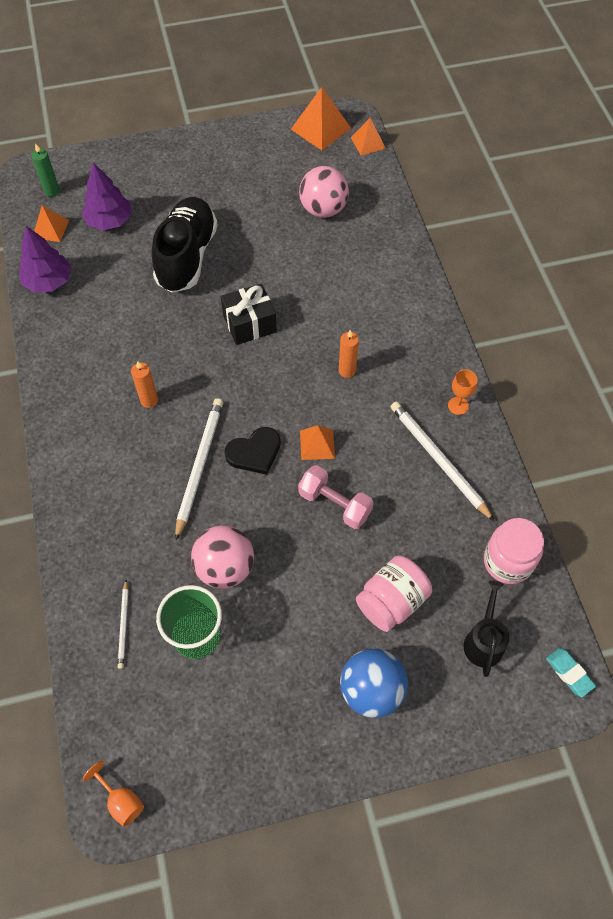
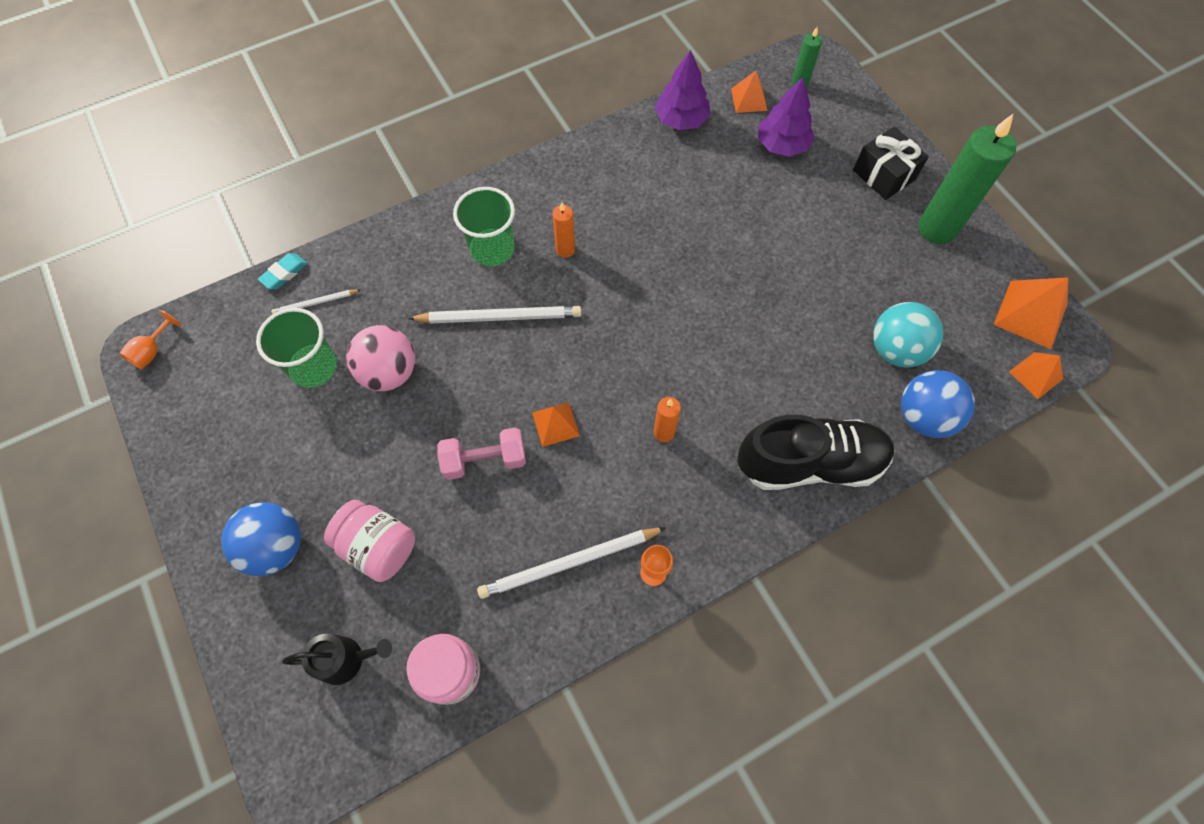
camera: 75 degrees right, 5 degrees up
black shoe [152,197,218,293] -> black shoe moved to [738,415,894,490]
black gift [221,283,277,345] -> black gift moved to [853,127,929,200]
black heart [225,427,281,475] -> none
pink dumbbell [298,465,374,529] -> pink dumbbell turned 60 degrees clockwise [437,428,526,480]
pink ball [299,166,349,218] -> turquoise ball [873,302,943,367]
white pencil [391,402,494,521] -> white pencil turned 150 degrees counterclockwise [477,527,666,599]
turquoise eraser [546,648,596,697] -> turquoise eraser moved to [258,253,308,289]
none -> green cup [453,187,515,266]
none -> blue ball [901,370,975,438]
none -> green candle [918,114,1017,244]

